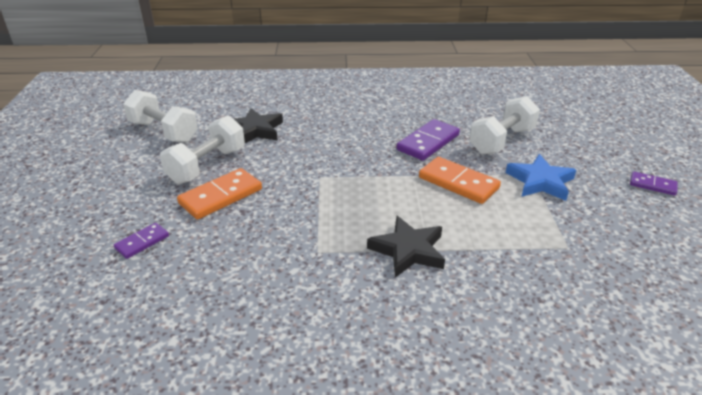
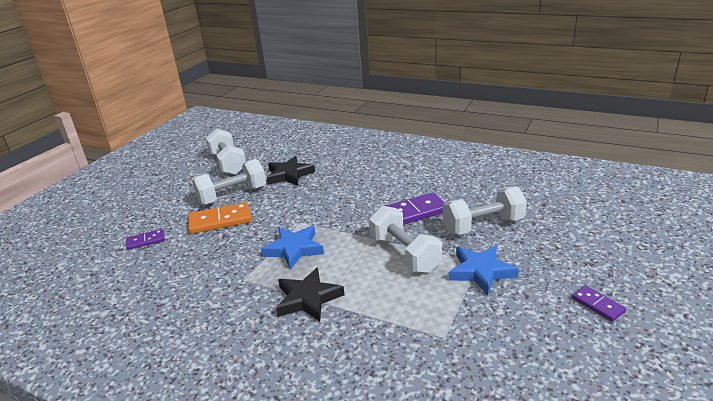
camera: 30 degrees right, 5 degrees down
orange domino [419,157,501,204] -> white dumbbell [369,206,442,273]
none -> blue star [261,226,324,270]

